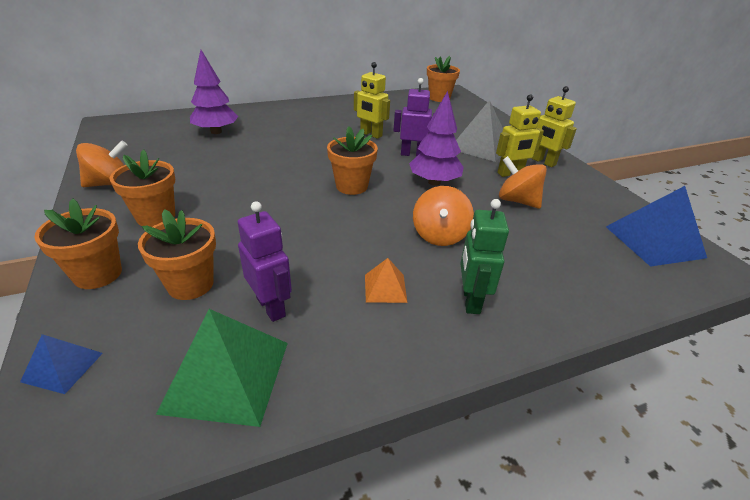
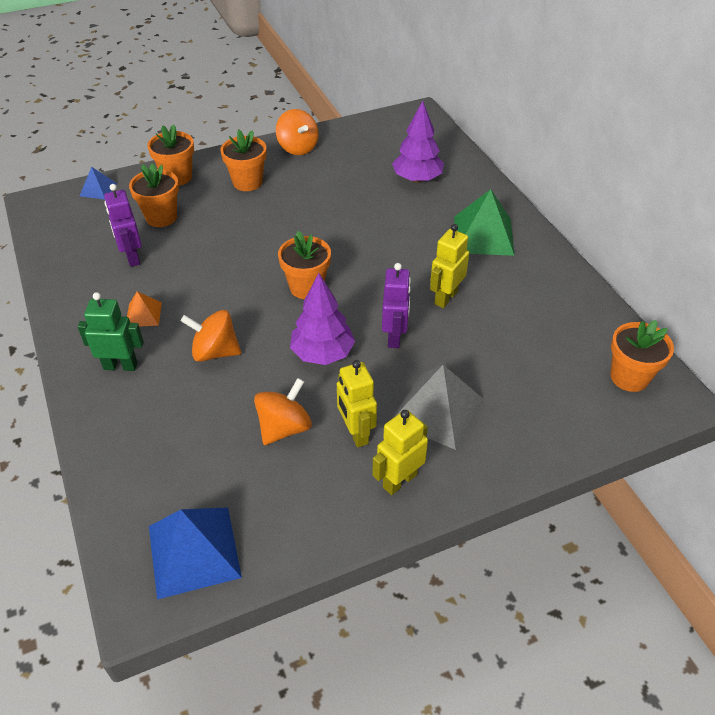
camera: 90 degrees right, 10 degrees up
green pyramid [156,309,288,427] -> green pyramid moved to [454,189,514,256]
purple robot [238,201,292,322] -> purple robot turned 105 degrees clockwise [104,184,142,267]

